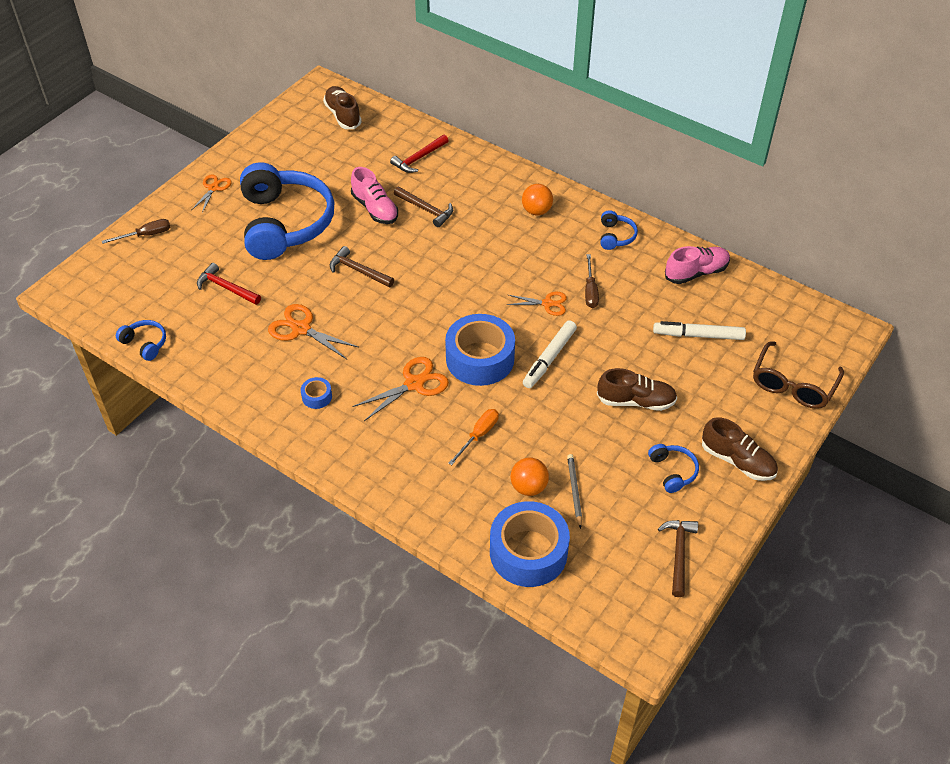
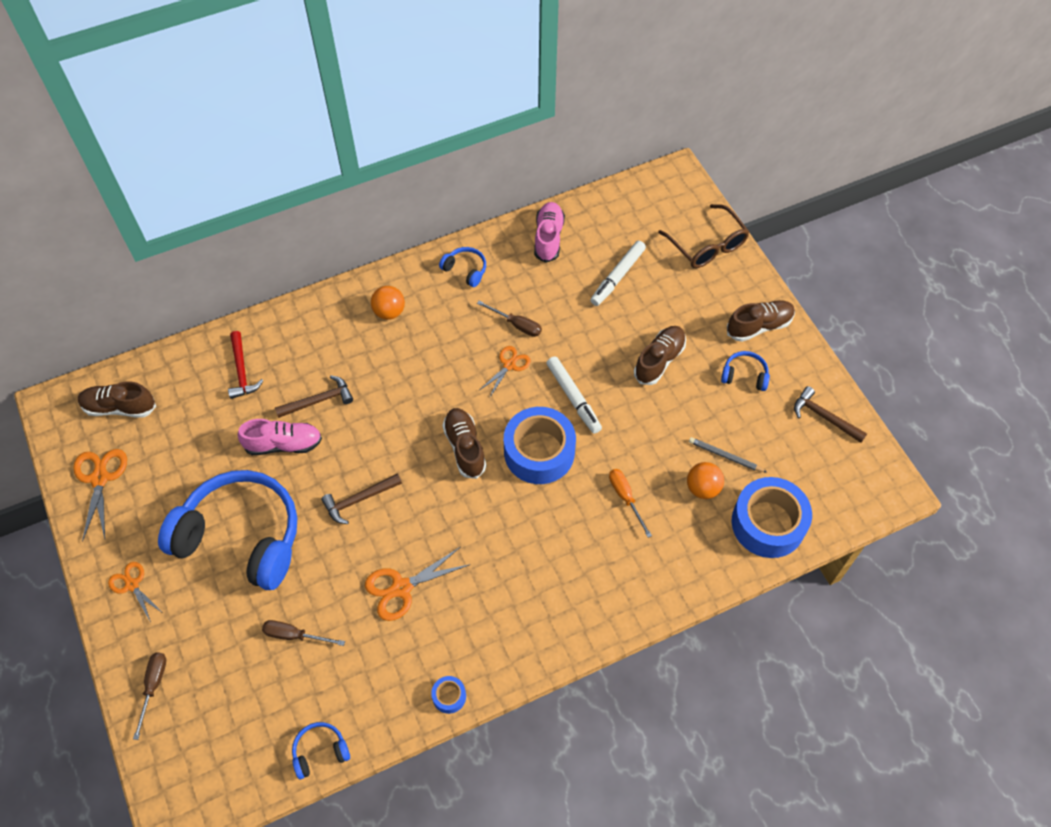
camera: 60 degrees left, 10 degrees up
red hammer [197,263,261,305] -> brown screwdriver [262,620,345,646]
blue tape [301,377,332,409] -> blue tape moved to [431,676,466,714]
orange scissors [353,357,449,421] -> orange scissors moved to [73,449,127,542]
none -> brown shoe [442,408,486,479]

